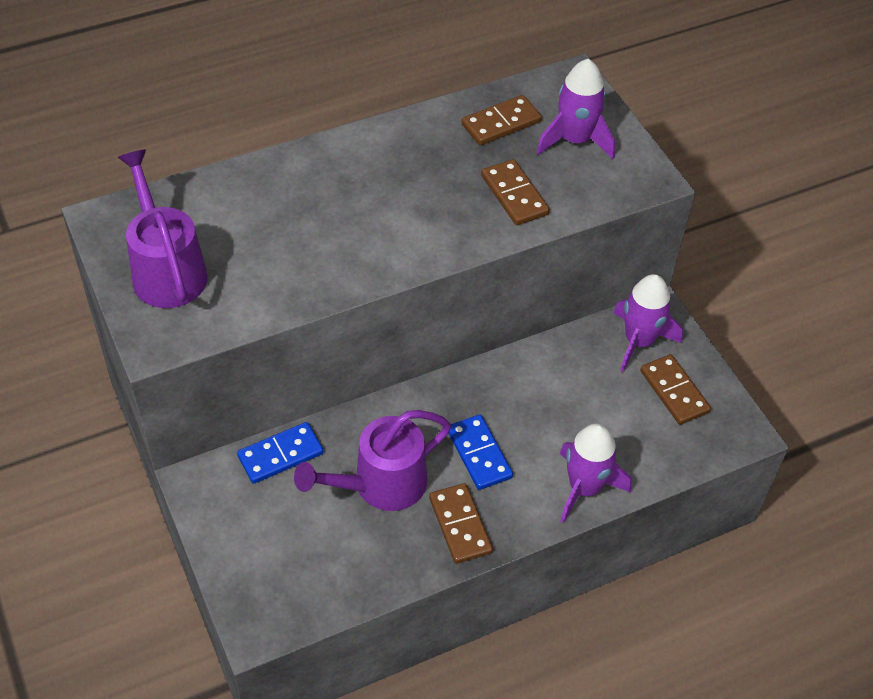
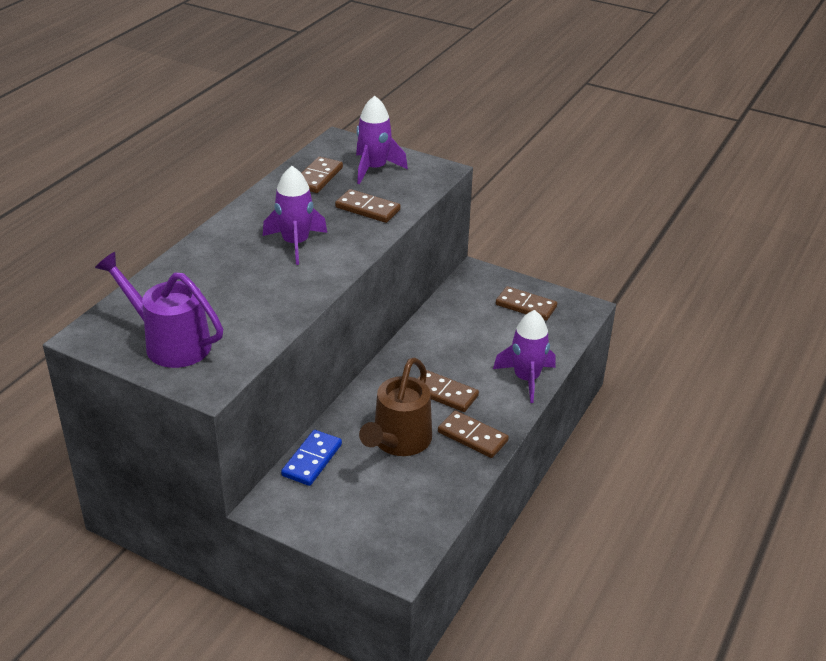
camera: 35 degrees left, 15 degrees down
purple watering can [294,410,451,511] -> brown watering can [359,358,432,456]
blue domino [449,415,513,490] -> brown domino [417,370,479,412]
purple rocket [613,274,683,372] -> purple rocket moved to [263,166,327,265]

